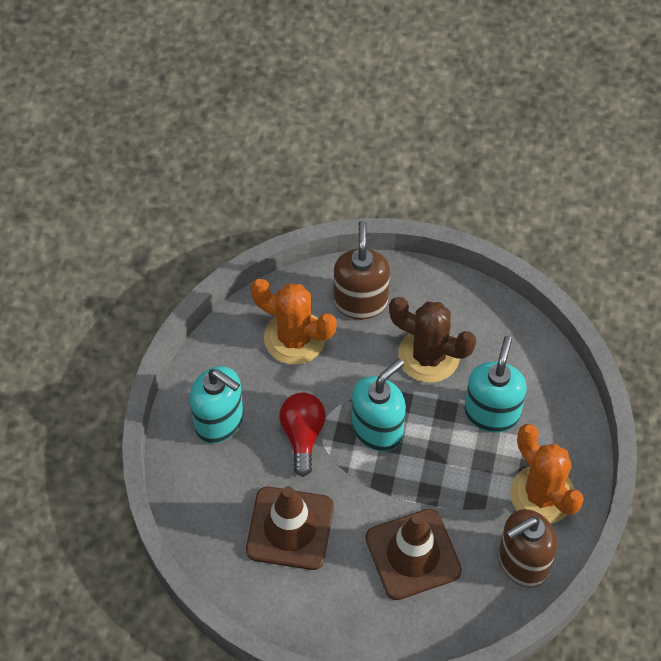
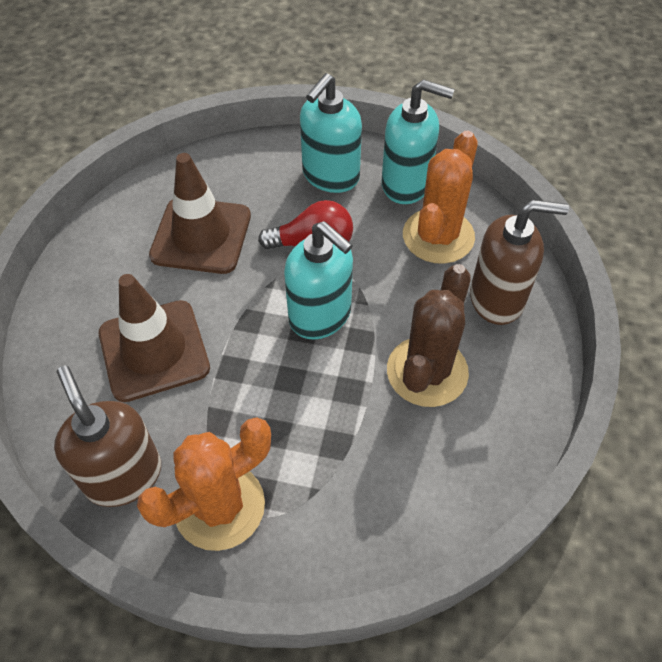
camera: 90 degrees right, 5 degrees down
turquoise soap dispenser [464,336,527,433] -> turquoise soap dispenser moved to [382,79,455,204]

